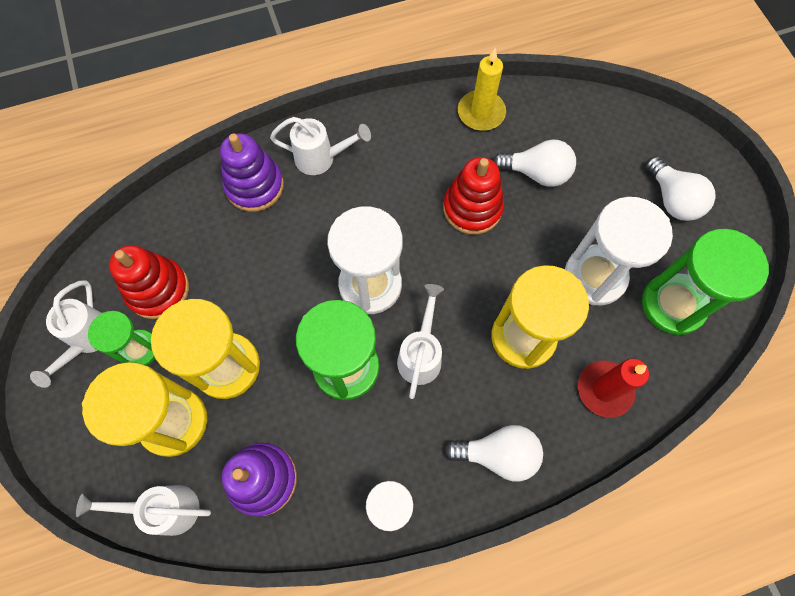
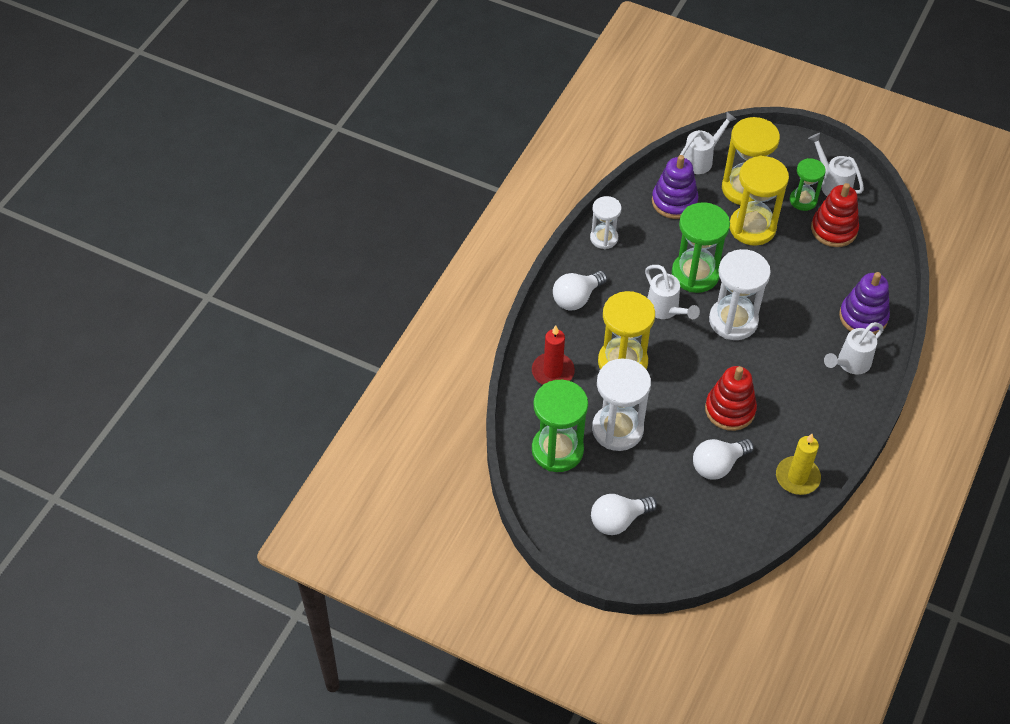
camera: 135 degrees right, 15 degrees down
white light bulb [645,156,716,221] -> white light bulb turned 45 degrees counterclockwise [591,494,657,535]

